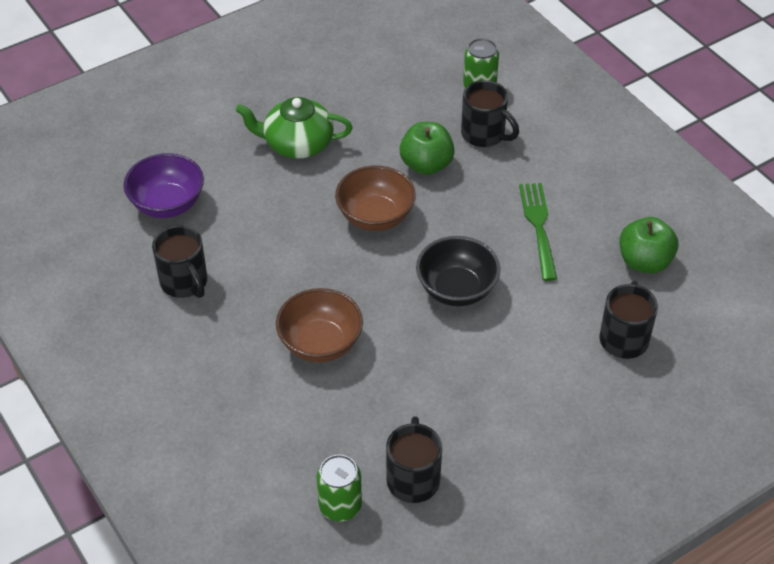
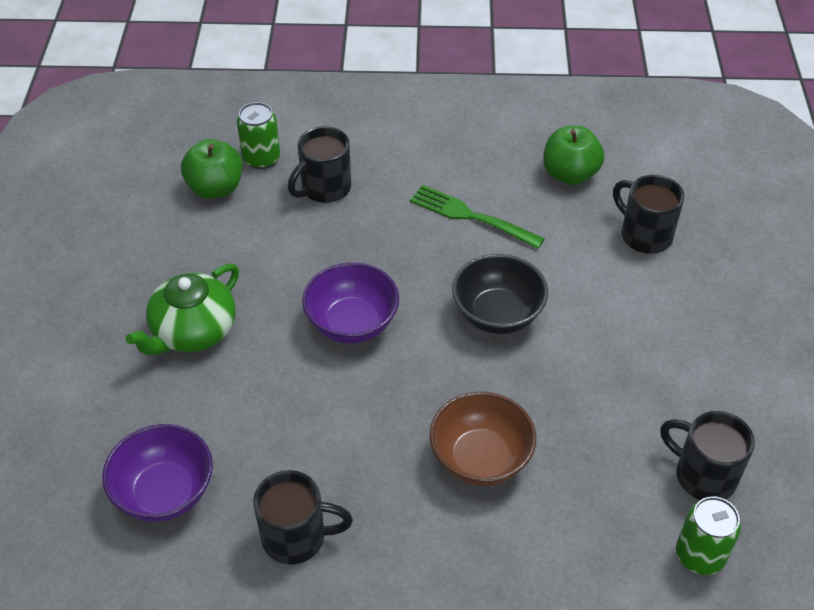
camera: 55 degrees left, 0 degrees up
brown bowl [335,166,416,231] -> purple bowl [302,262,399,344]
green apple [400,122,455,175] -> green apple moved to [181,139,242,199]
black mug [461,80,519,147] -> black mug turned 150 degrees clockwise [288,126,351,203]

